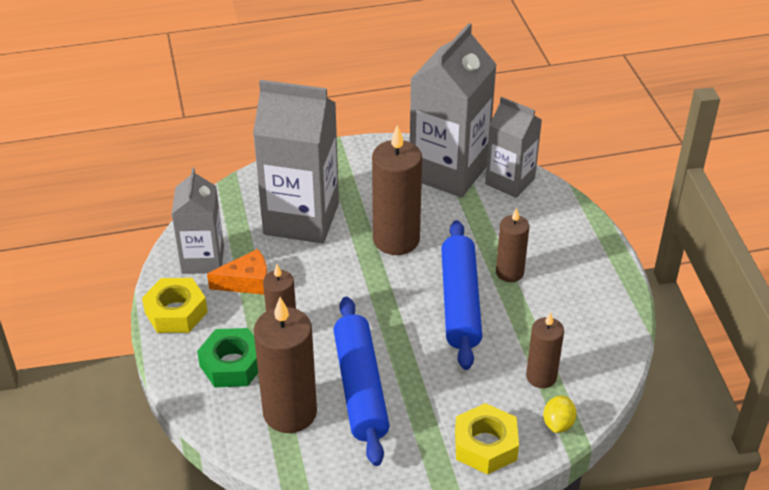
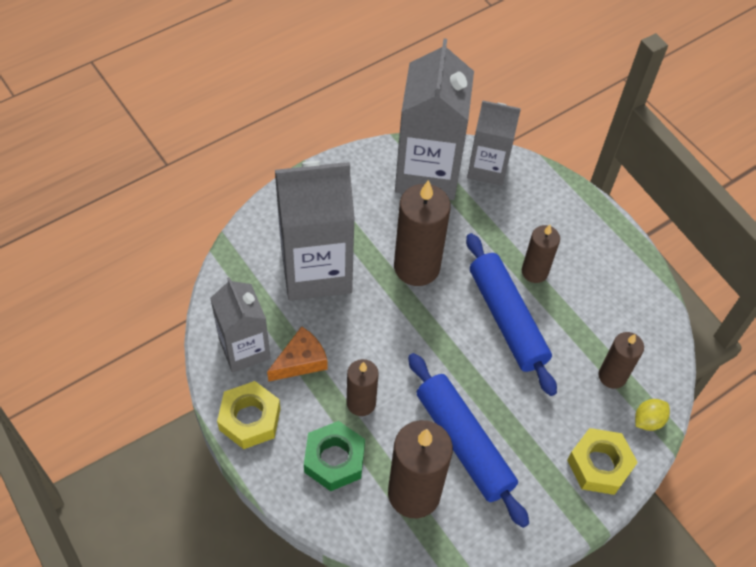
camera: 25 degrees left, 15 degrees up
yellow lemon [543,396,577,433] -> yellow lemon turned 60 degrees clockwise [635,399,670,431]

